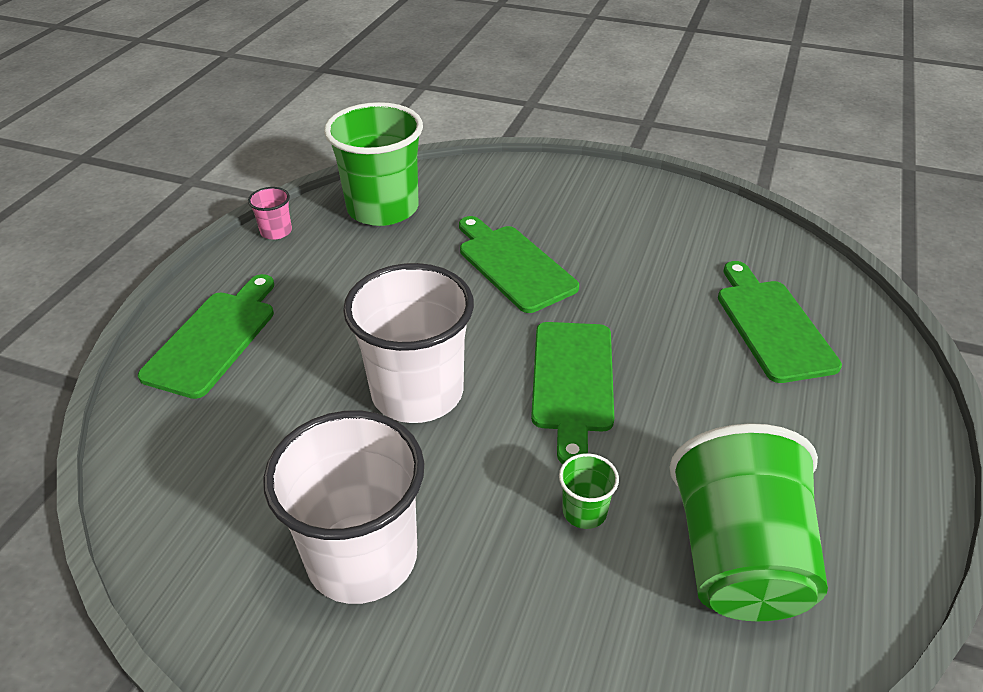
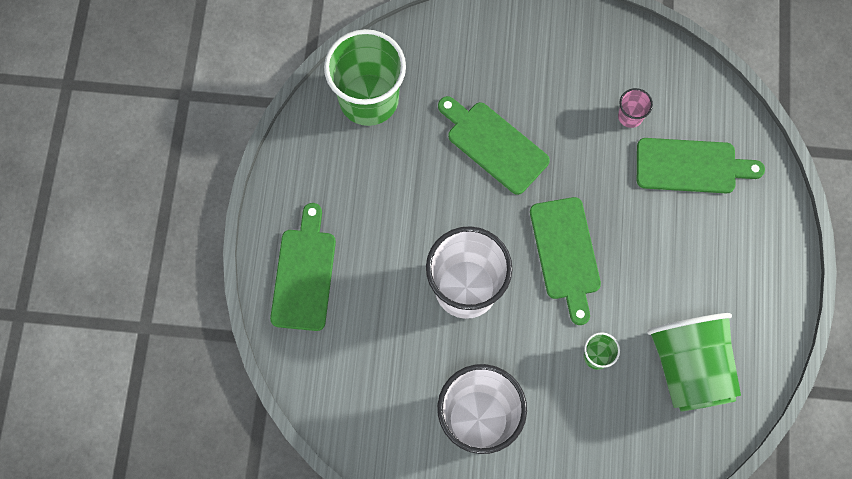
camera: 15 degrees left, 30 degrees up
pink cup [248,187,292,240] -> pink cup moved to [618,88,653,128]
green cutting board [718,261,842,383] -> green cutting board turned 120 degrees clockwise [637,138,765,193]

